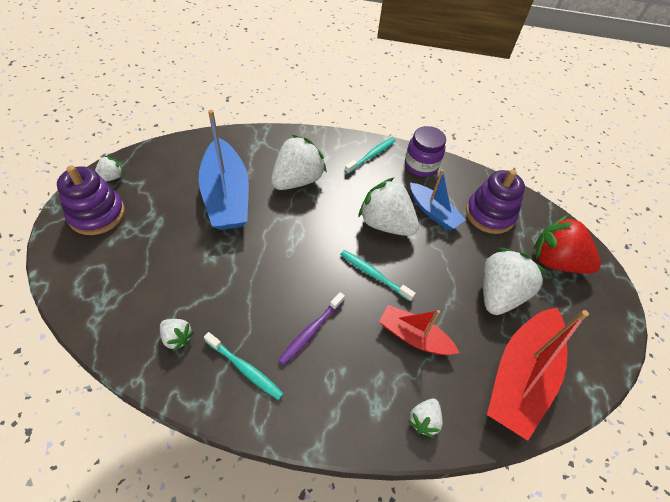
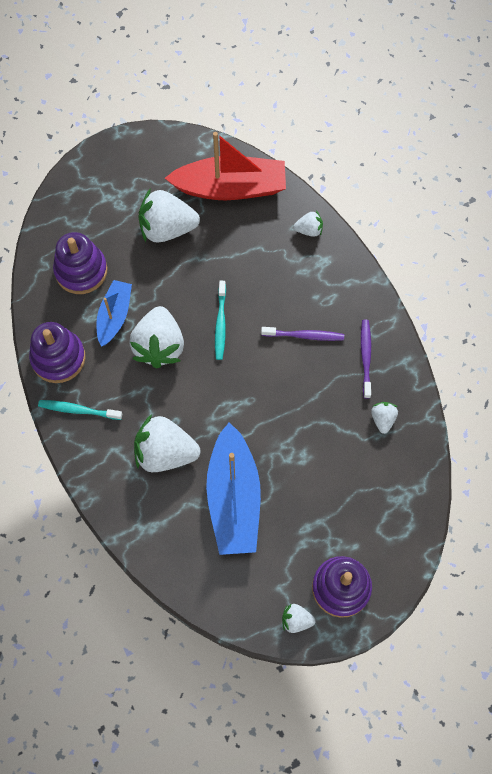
camera: 120 degrees left, 15 degrees up
blue boat [199,110,249,230] -> blue boat turned 135 degrees clockwise [206,422,261,555]
turquoise toothbrush [204,332,284,400] -> purple toothbrush [361,320,371,399]
red boat [379,305,459,355] -> none
purple jar [405,126,446,177] -> purple stacking toy [29,322,86,383]
red strawberry [534,215,601,274] -> none

